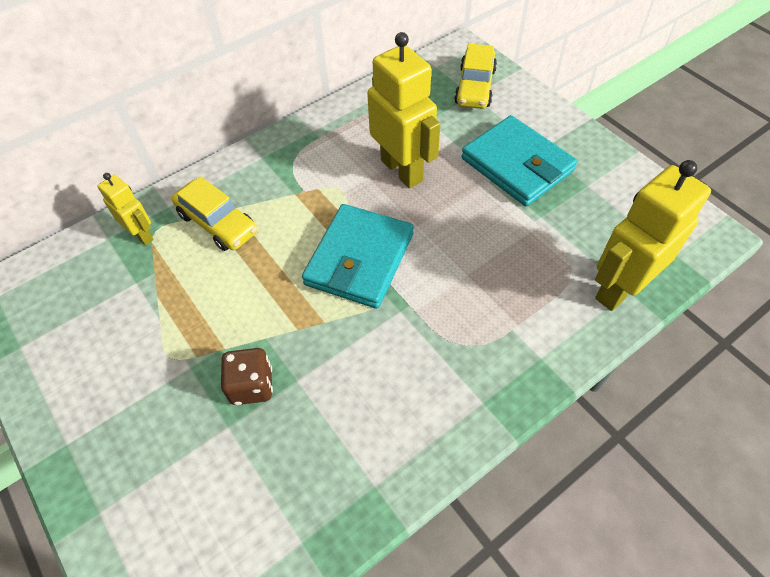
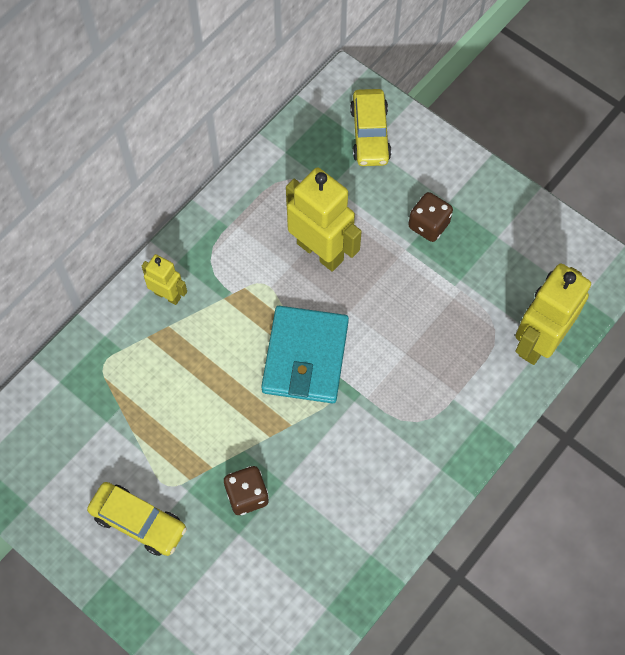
camera: 15 degrees left, 10 degrees up
yellow robot [97,173,154,245] -> yellow robot moved to [142,254,187,305]
yellow car [171,176,257,251] -> yellow car moved to [87,482,187,556]
turquoise wallet [461,115,577,206] -> brown dice [408,192,453,242]

